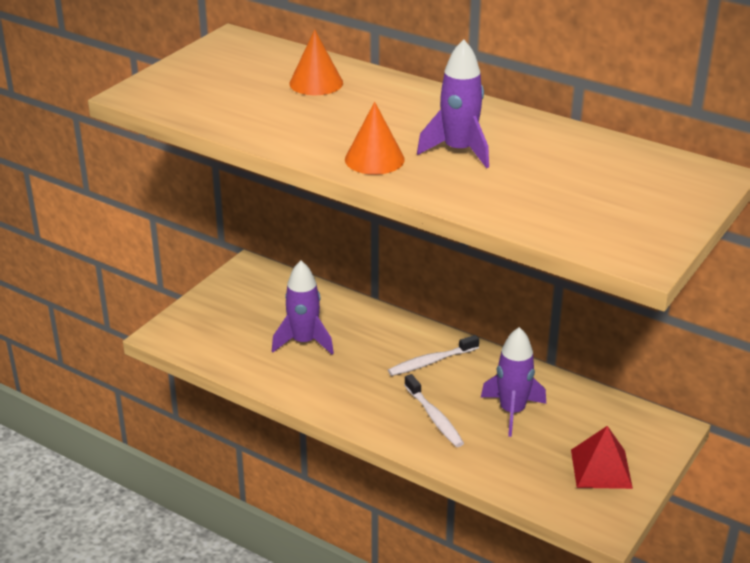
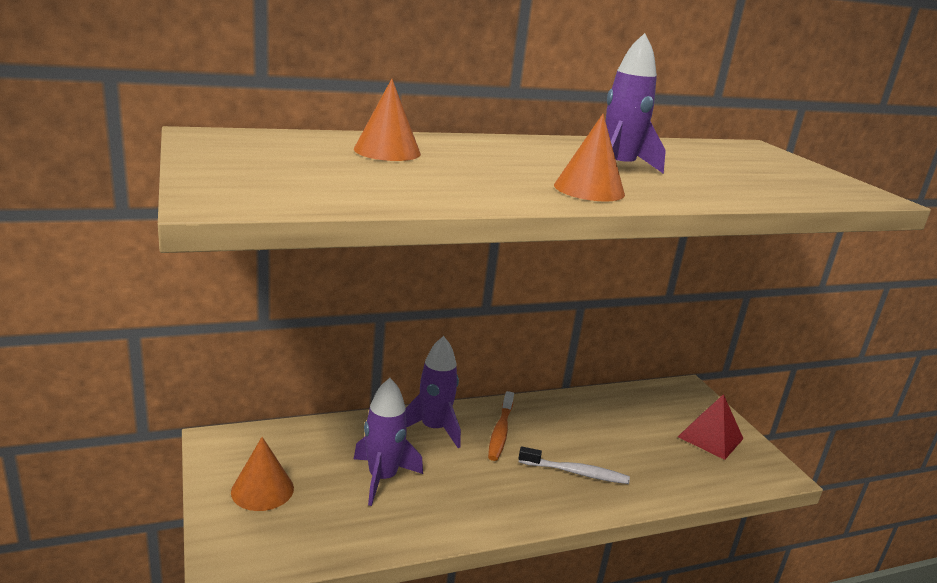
camera: 55 degrees left, 10 degrees down
white toothbrush [388,335,479,376] -> orange toothbrush [488,391,514,461]
purple rocket [481,327,546,437] -> purple rocket moved to [406,336,461,448]
none -> orange cone [231,437,294,511]

